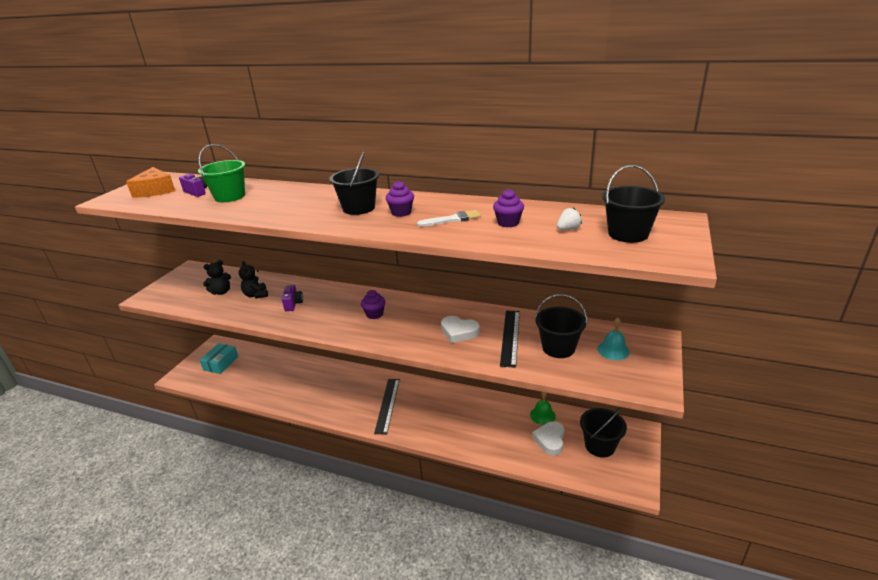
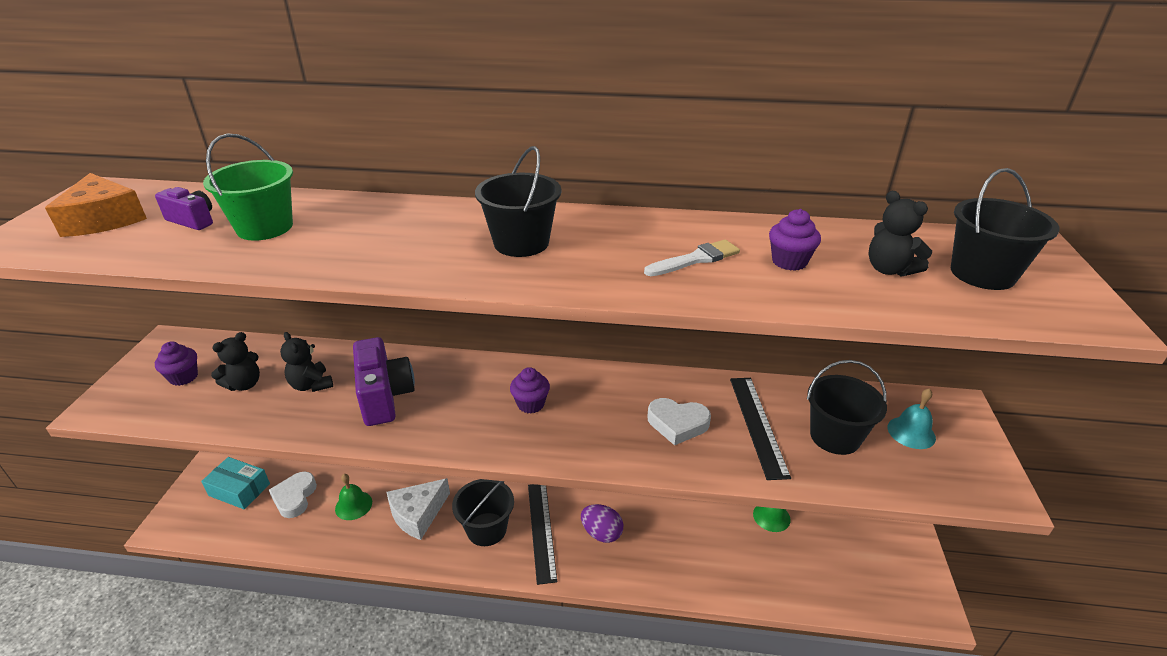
camera: 15 degrees left, 5 degrees up
turquoise box [200,343,239,374] -> turquoise box turned 75 degrees counterclockwise [201,457,270,509]
purple camera [282,285,303,311] -> purple camera [353,337,415,426], size x1.83
purple cupcake [386,181,414,217] -> purple cupcake moved to [155,341,198,386]
white heart [532,421,564,455] -> white heart moved to [269,472,317,518]
white strawberry [557,207,582,230] -> black teddy bear [868,191,932,277]
black bucket [580,408,627,457] -> black bucket moved to [452,479,514,546]
none -> green bell [335,474,372,520]
none -> white cheese [386,478,450,540]
none -> purple egg [581,504,623,543]

